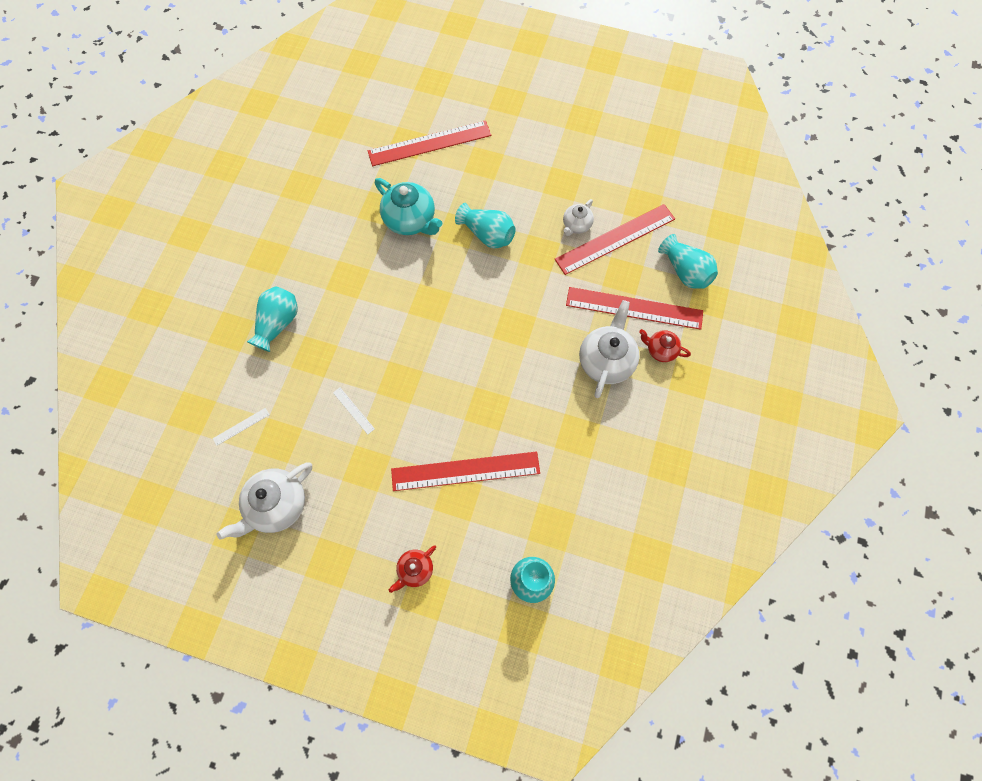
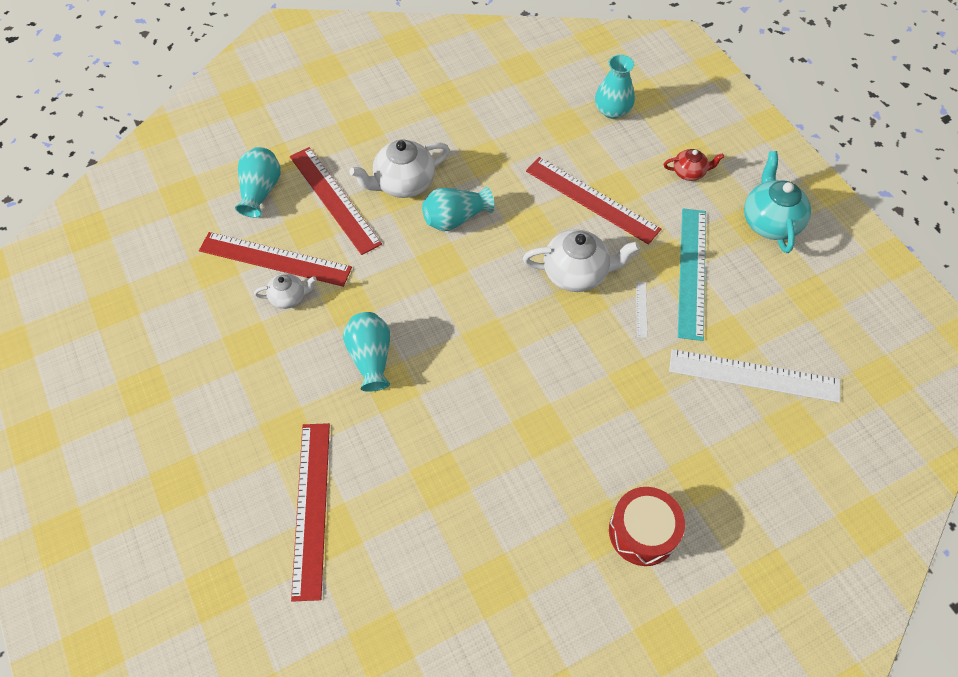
camera: 135 degrees left, 10 degrees down
white ruler [213,408,269,446] -> white ruler [669,349,840,403], size x2.46
white teapot [216,462,312,540] -> white teapot moved to [523,230,640,292]
turquoise vase [247,286,298,352] -> turquoise vase moved to [422,187,494,231]
red ruler [368,120,491,166] -> red ruler turned 60 degrees clockwise [291,423,330,602]
turquoise teapot [375,178,442,235] -> turquoise teapot moved to [744,151,811,253]
red teapot [639,329,691,362] -> none
none -> red drum [609,487,685,566]
none -> turquoise ruler [678,208,706,341]

